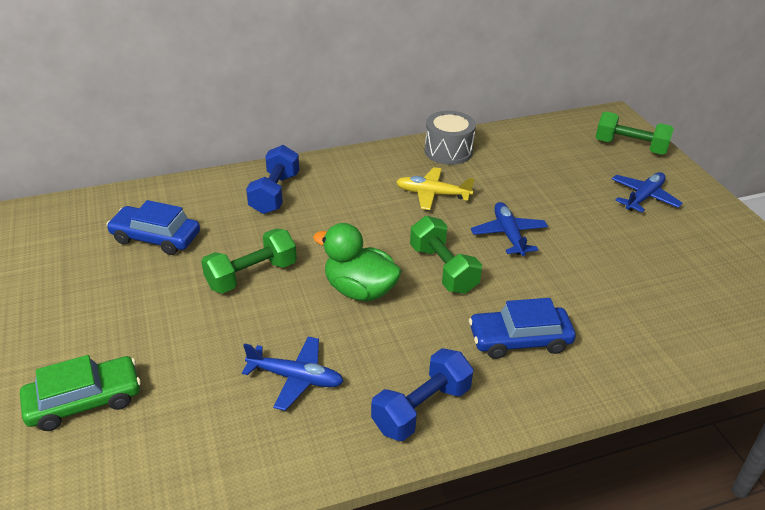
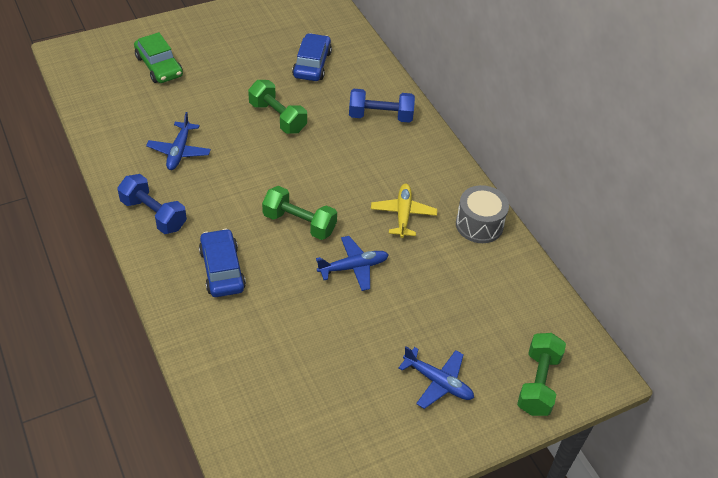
camera: 80 degrees right, 10 degrees up
green duck [313,223,402,301] -> none
green dumbbell [410,216,482,294] -> green dumbbell turned 60 degrees clockwise [262,186,337,240]

